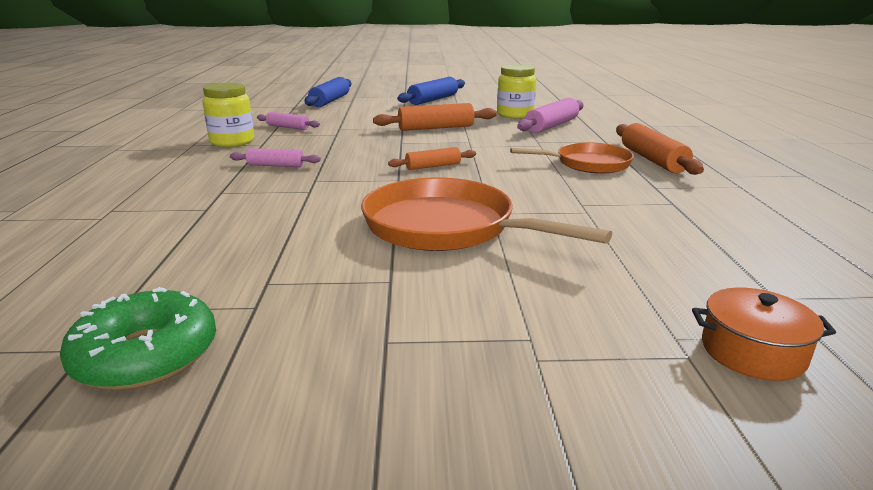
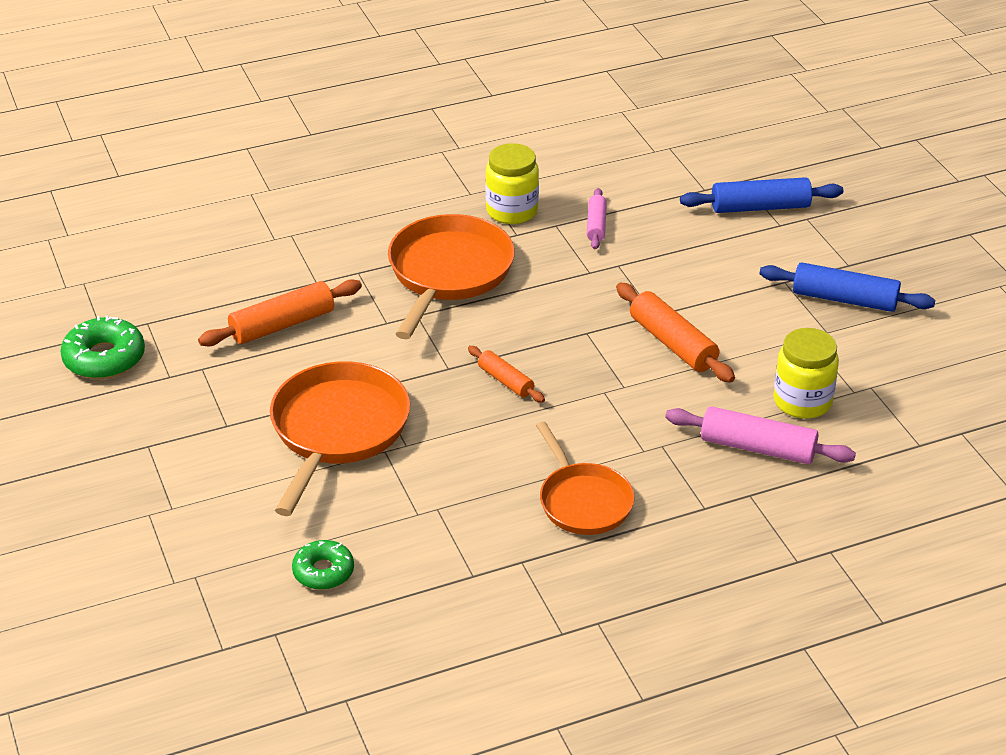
camera: 70 degrees right, 15 degrees up
pink rolling pin [230,148,321,167] -> orange pan [388,214,515,339]
orange rolling pin [616,123,704,175] -> orange rolling pin moved to [198,279,362,346]
orange pot [692,287,836,381] -> none
none -> green donut [292,540,354,590]

